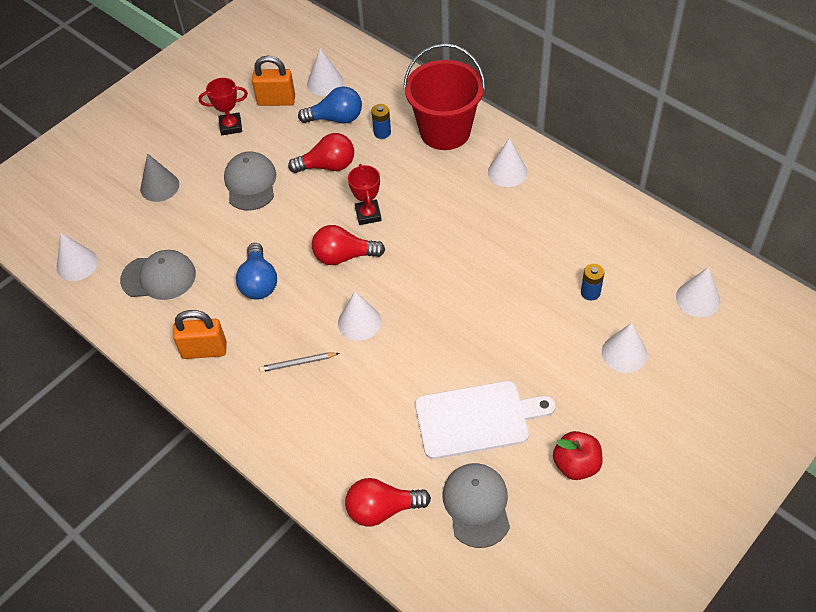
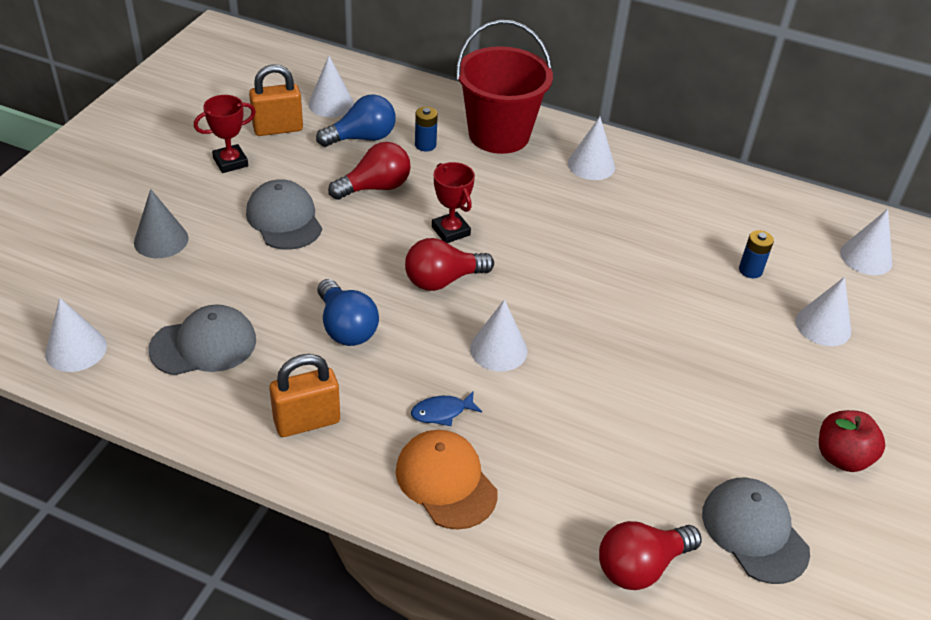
camera: 25 degrees left, 10 degrees down
grey pencil [259,353,339,372] -> blue fish [411,391,482,426]
white cutting board [415,381,556,459] -> none
none -> orange cap [396,430,498,530]

